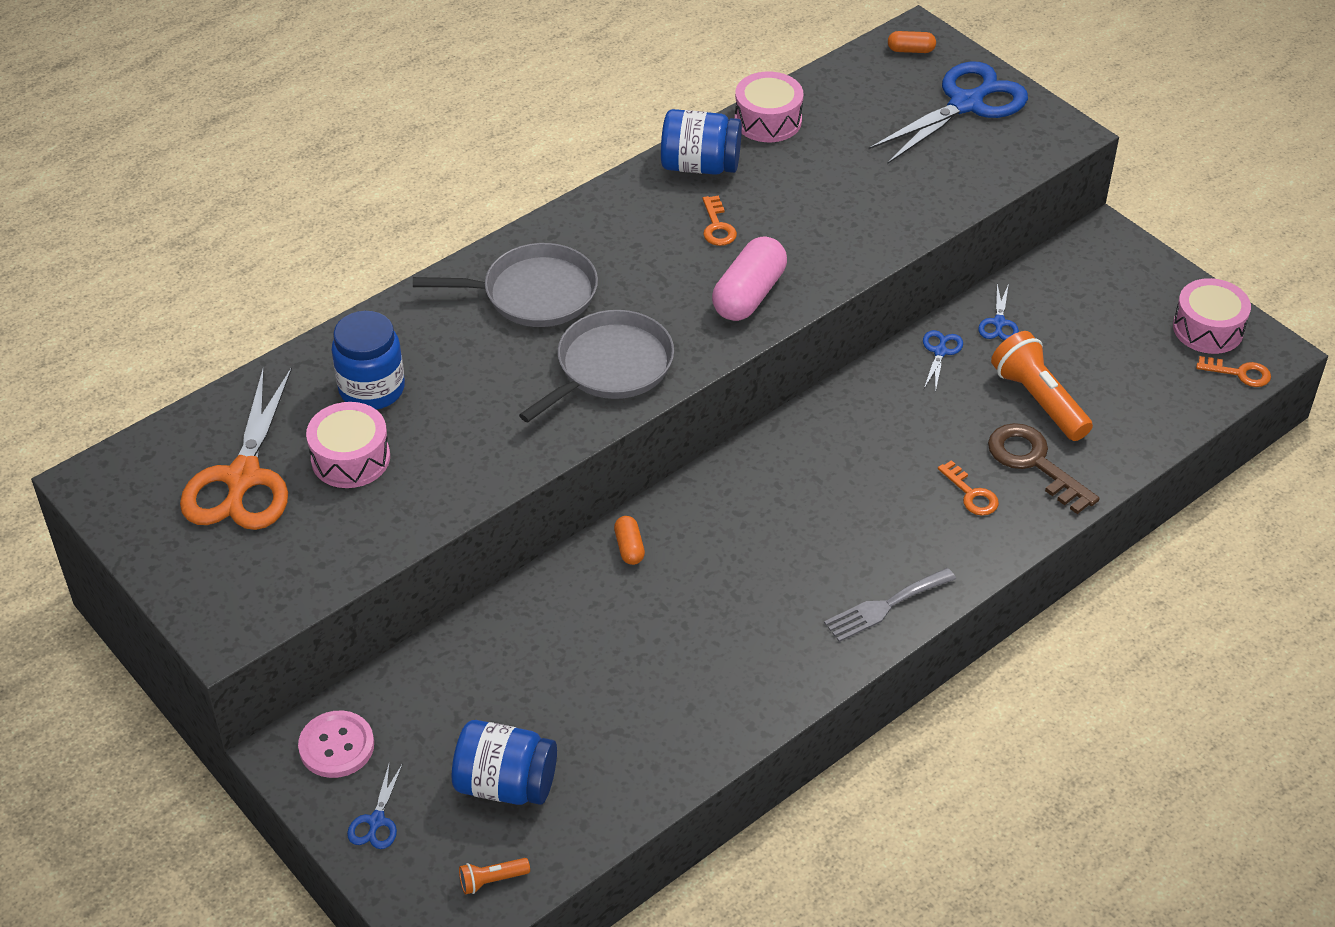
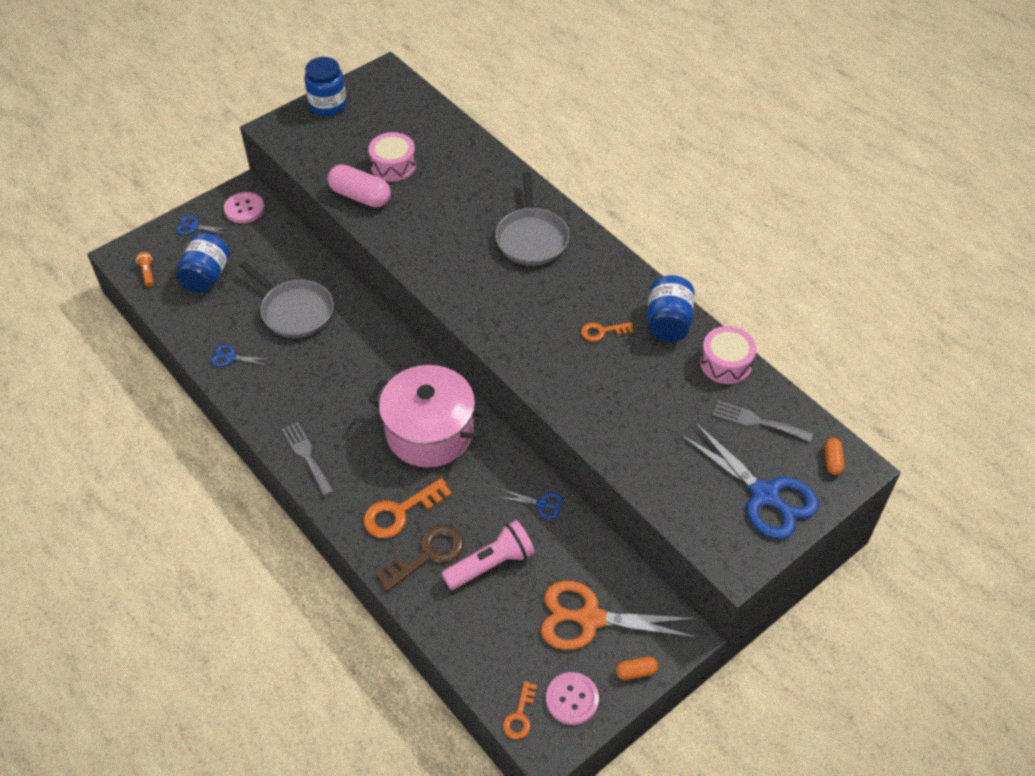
camera: 90 degrees right, 5 degrees up
orange scissors [180,367,292,530] -> orange scissors moved to [540,581,699,650]
blue jar [332,311,405,410] -> blue jar moved to [304,57,347,116]
grey pan [519,310,674,422] -> grey pan moved to [239,261,334,338]
orange capsule [614,516,645,565] -> orange capsule moved to [616,657,658,680]
pink capsule [712,236,787,321] -> pink capsule moved to [328,164,391,208]
orange key [938,460,999,515] -> orange key [363,478,452,538], size x1.72
blue scissors [978,284,1019,340] -> blue scissors moved to [211,345,270,367]
orange flashlight [991,331,1093,441] -> pink flashlight [441,520,535,590]
pink drum [1173,278,1251,354] -> pink button [546,672,599,725]
none -> pink pot [368,365,487,467]
none -> grey fork [713,400,813,442]

